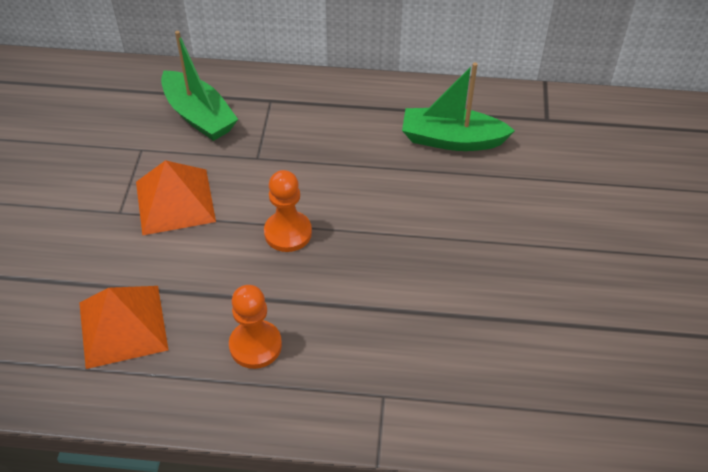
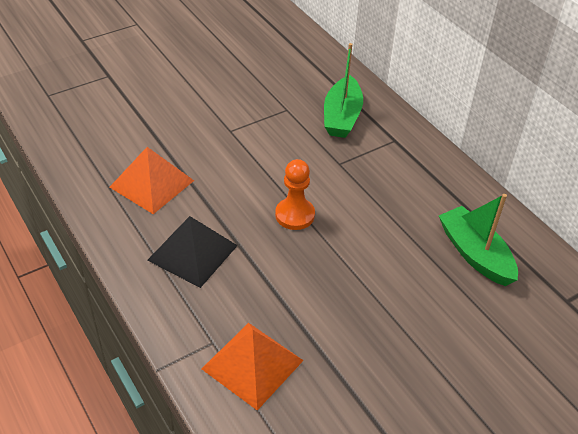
camera: 50 degrees right, 5 degrees down
orange pyramid [136,160,216,236] -> orange pyramid moved to [202,323,304,410]
orange pawn [229,285,282,369] -> black pyramid [147,216,238,288]

